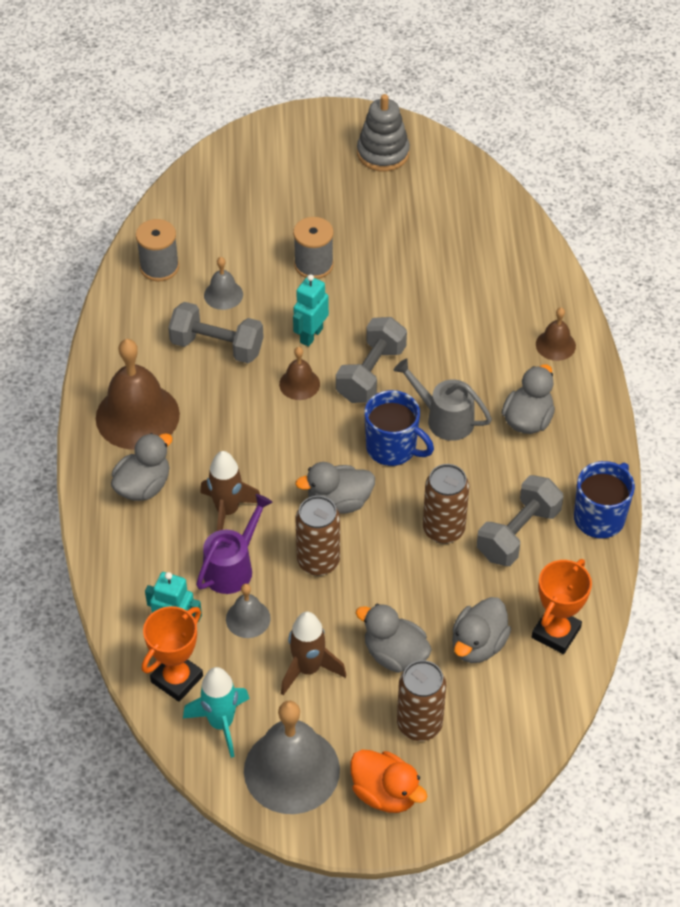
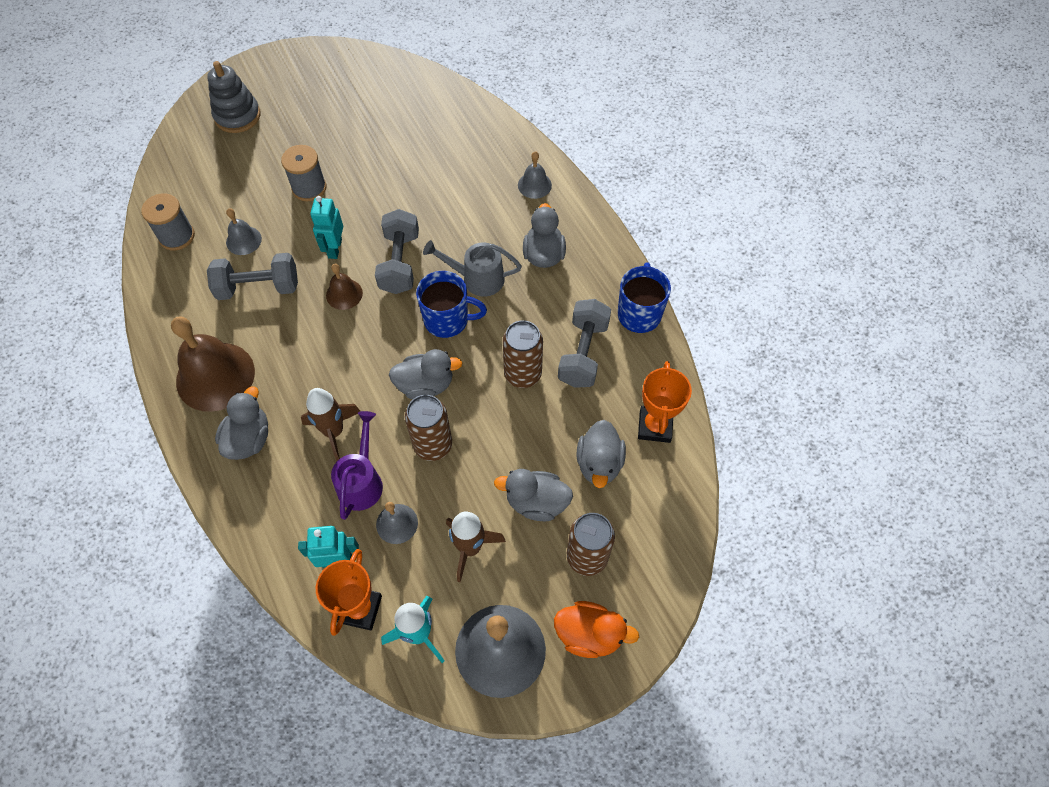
camera: 25 degrees left, 10 degrees up
grey duck [295,462,375,514] -> grey duck turned 150 degrees counterclockwise [389,349,462,399]
grey stacking toy [357,94,410,171] -> grey stacking toy moved to [207,61,261,133]
brown bell [536,308,576,361] -> grey bell [518,151,552,199]

